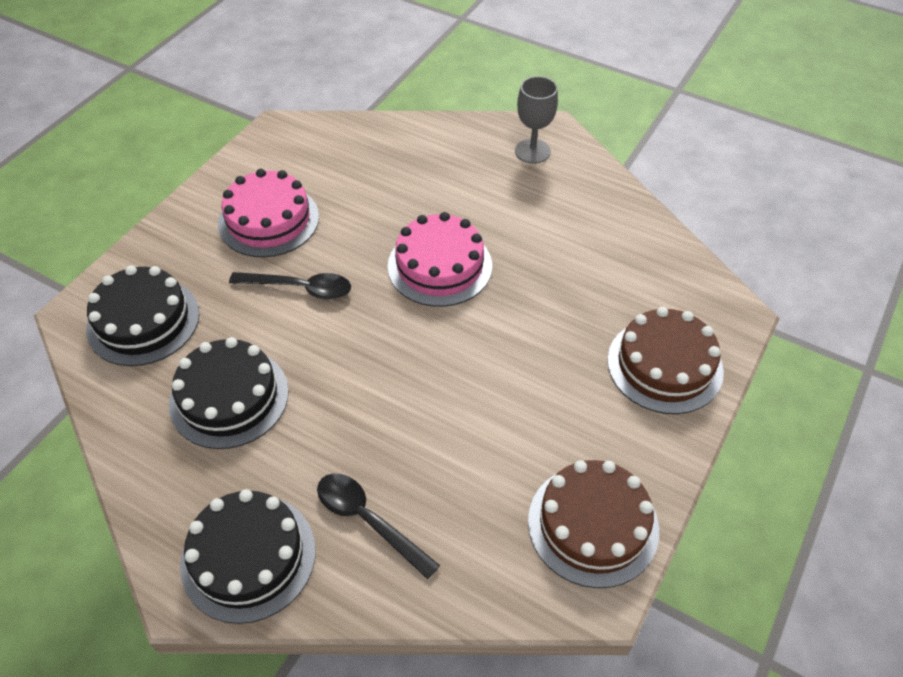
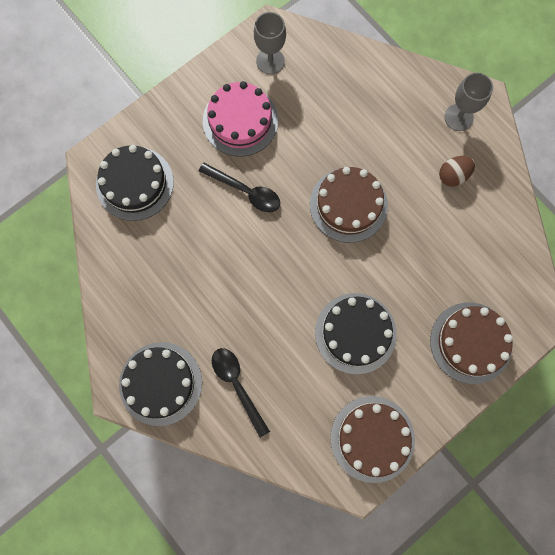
camera: 20 degrees right, 25 degrees up
black cake [169,337,289,449] -> black cake moved to [315,293,397,374]
pink cake [387,212,492,307] -> brown cake [310,167,388,243]
none -> grey goblet [254,12,286,74]
none -> brown egg [439,156,475,186]

